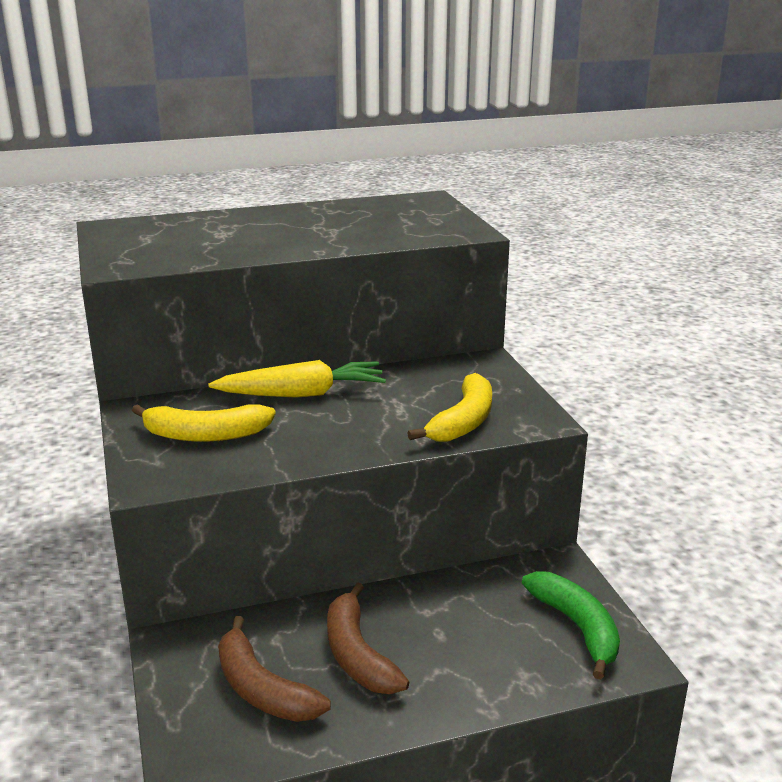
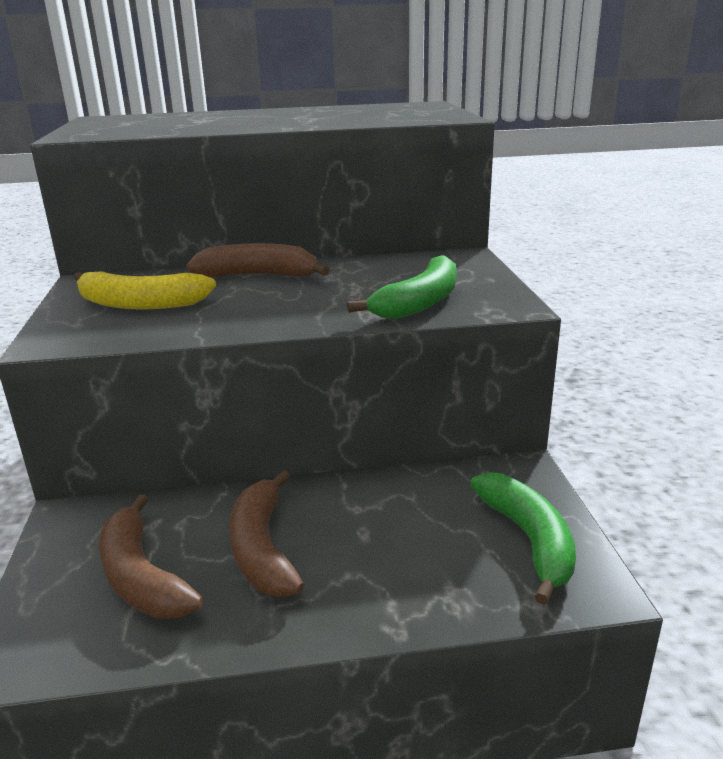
camera: 10 degrees right, 0 degrees up
yellow carrot [208,360,386,398] -> brown banana [186,243,330,277]
yellow banana [407,373,492,442] -> green banana [347,255,457,319]

